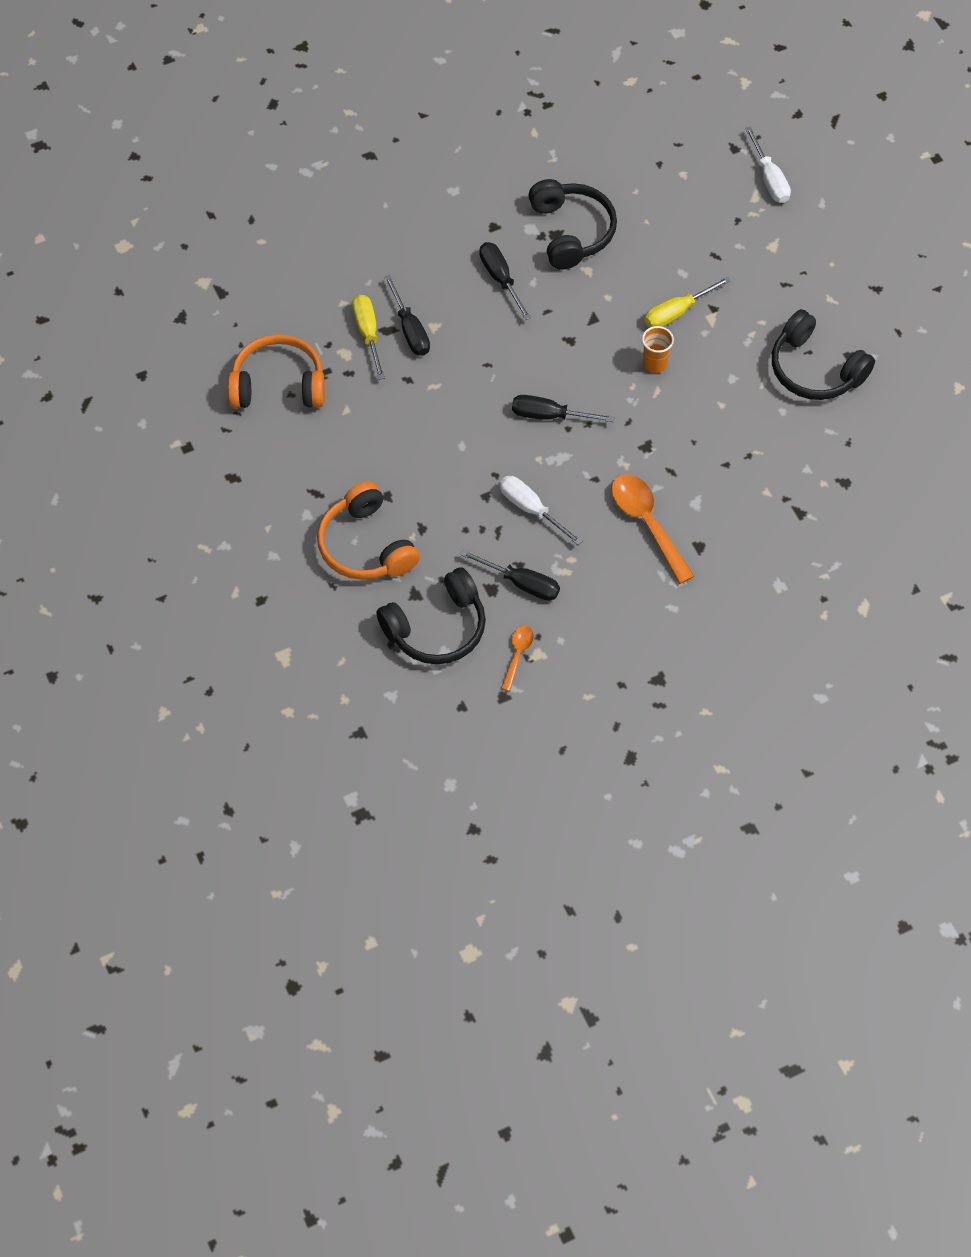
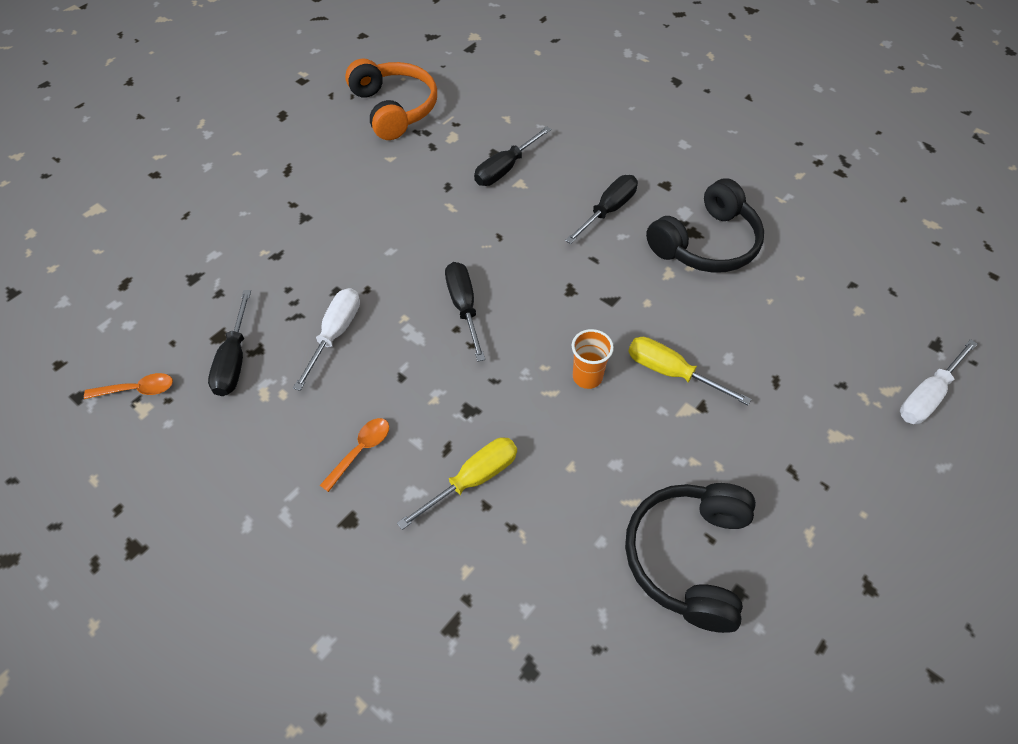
camera: 65 degrees right, 5 degrees down
orange headphones [317,481,420,580] -> none
yellow screwdriver [352,295,385,380] -> yellow screwdriver moved to [397,437,517,530]
black headphones [376,567,486,664] -> none
orange spoon [611,474,694,584] -> orange spoon [320,418,389,492], size x0.53

